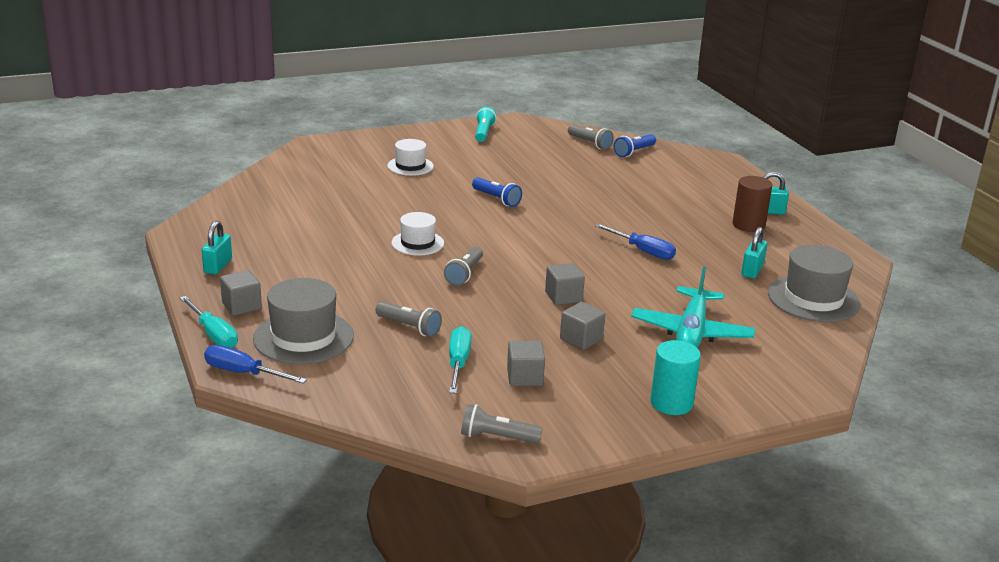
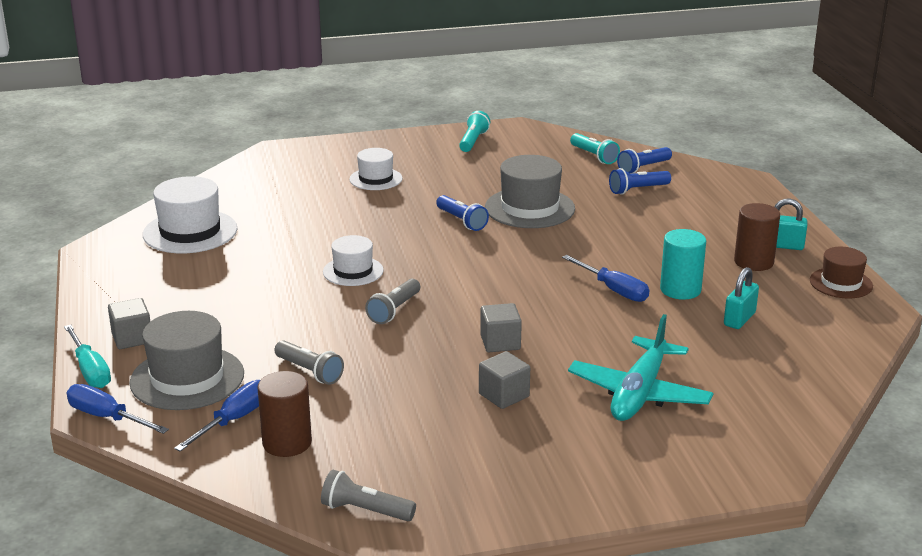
camera: 10 degrees right, 0 degrees up
turquoise padlock [202,221,232,275] -> none
turquoise screwdriver [449,326,472,393] -> none
grey cube [507,341,545,386] -> none
grey flashlight [568,124,614,150] -> turquoise flashlight [570,133,620,164]
turquoise cylinder [650,340,701,415] -> turquoise cylinder moved to [660,229,706,300]
grey hat [768,245,861,322] -> grey hat moved to [485,155,575,228]
none -> white hat [143,176,237,253]
none -> blue screwdriver [174,380,260,452]
none -> brown cylinder [257,371,312,457]
none -> blue flashlight [609,168,671,195]
none -> brown hat [810,247,873,299]

